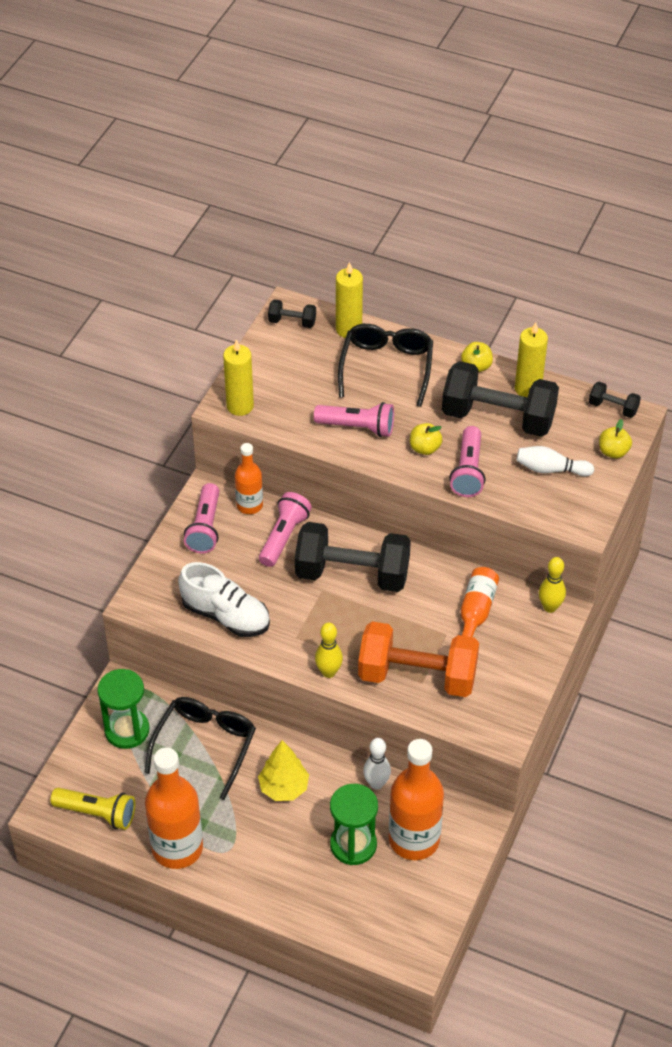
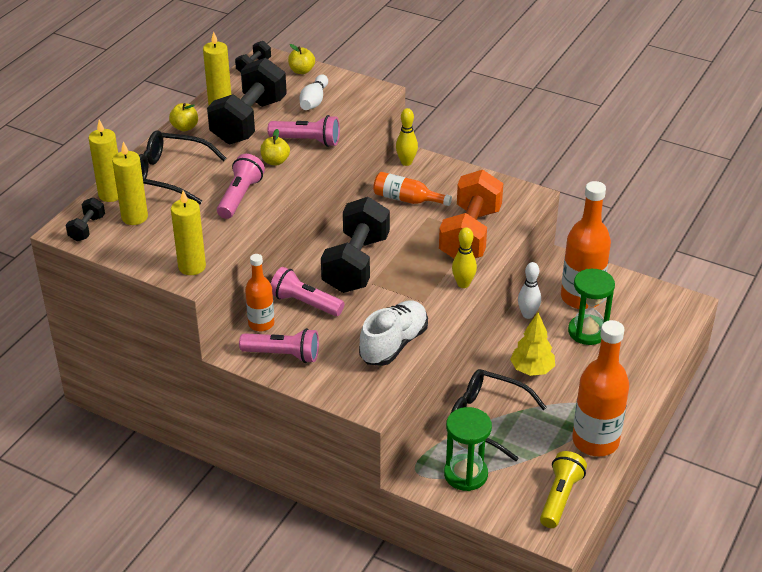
camera: 85 degrees left, 10 degrees down
none -> yellow candle [112,142,148,225]

